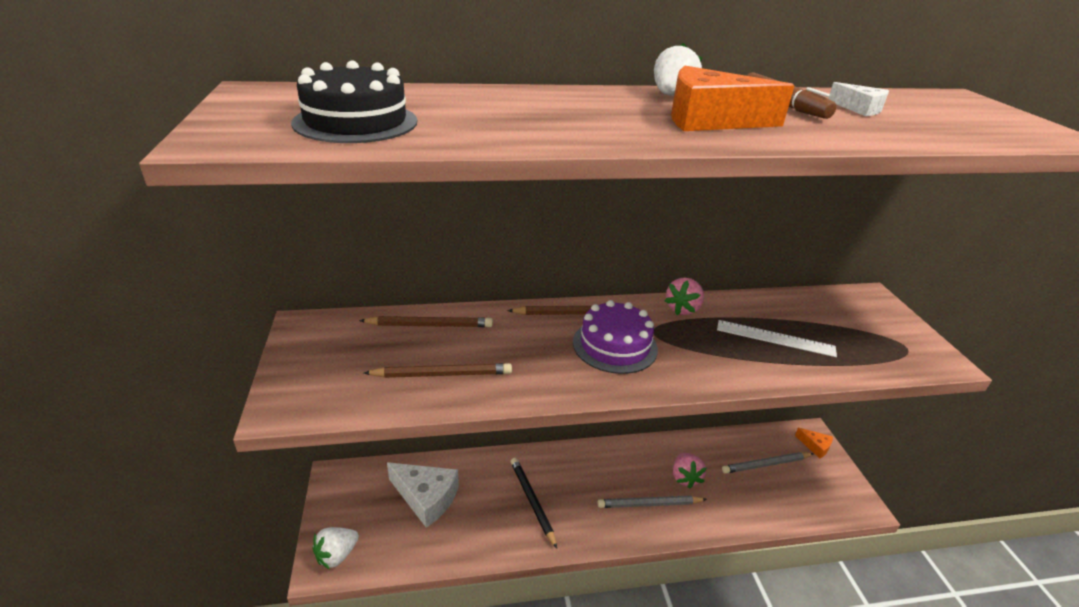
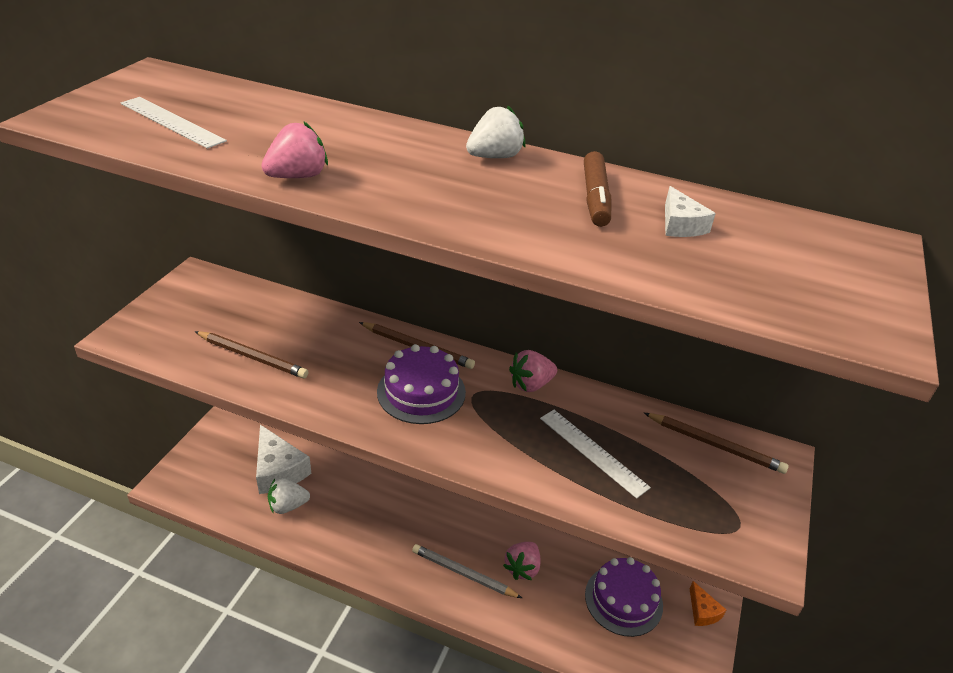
camera: 30 degrees right, 5 degrees up
black cake [291,60,417,143] -> white ruler [121,97,227,149]
white strawberry [312,527,359,569] -> white strawberry moved to [268,478,310,514]
brown pencil [359,316,493,327] -> brown pencil moved to [644,413,789,474]
black pencil [511,458,557,548] -> none
orange cheese [671,66,794,131] -> none
grey pencil [722,452,814,474] -> purple cake [585,557,663,637]
none -> pink strawberry [261,121,328,178]

